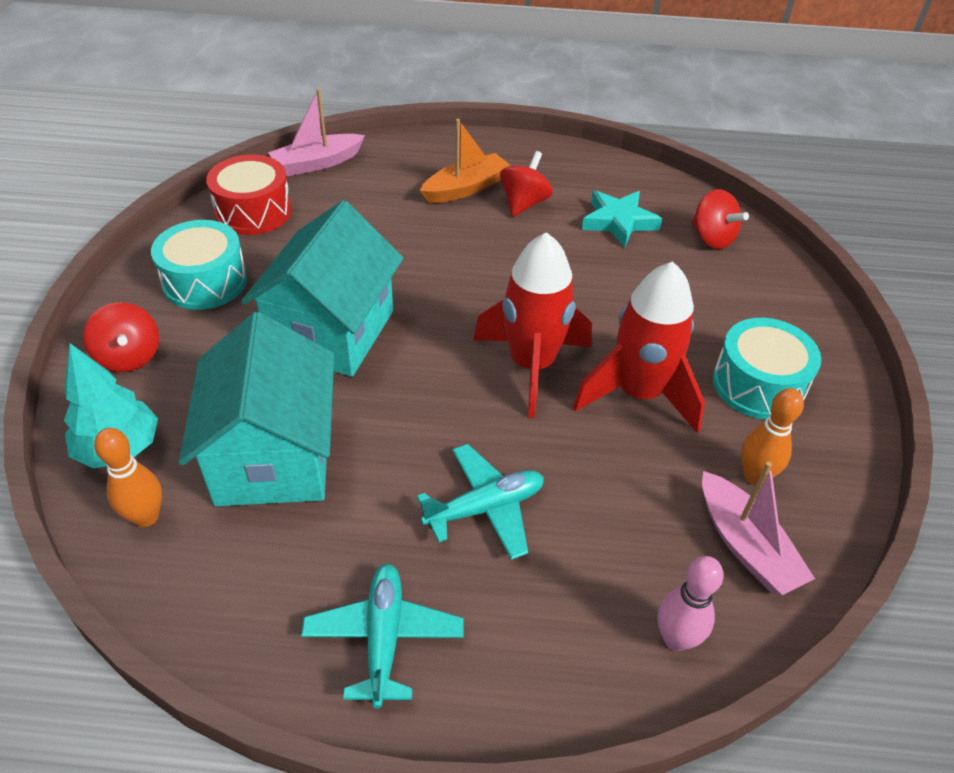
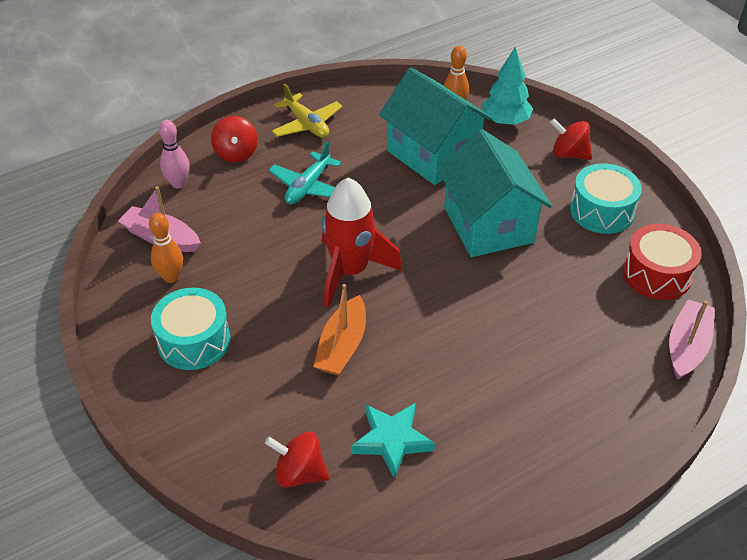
camera: 145 degrees right, 0 degrees up
turquoise plane [301,564,464,708] -> yellow plane [271,84,343,138]
orange boat [420,119,511,203] -> orange boat moved to [313,284,366,376]
red spinning top [500,151,553,217] -> red spinning top moved to [211,116,258,162]
red rocket [573,261,705,433] -> none

